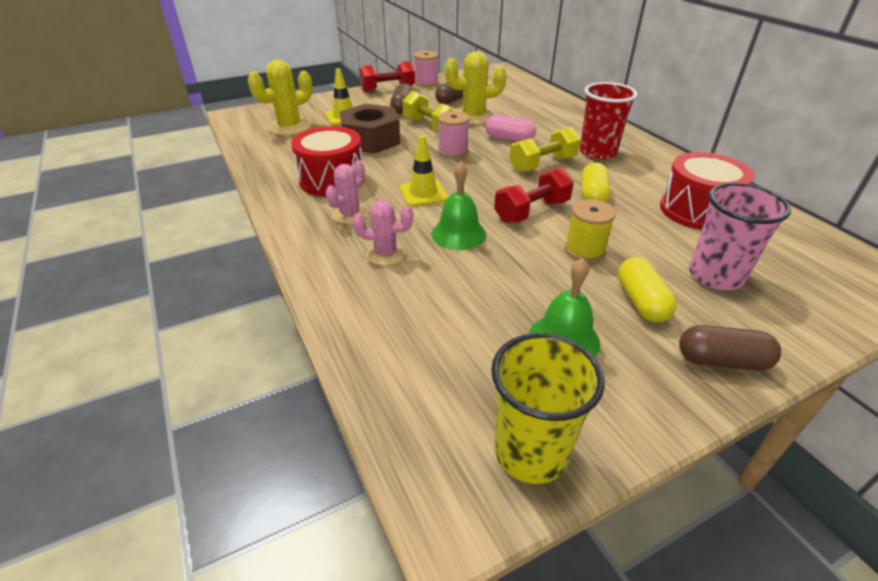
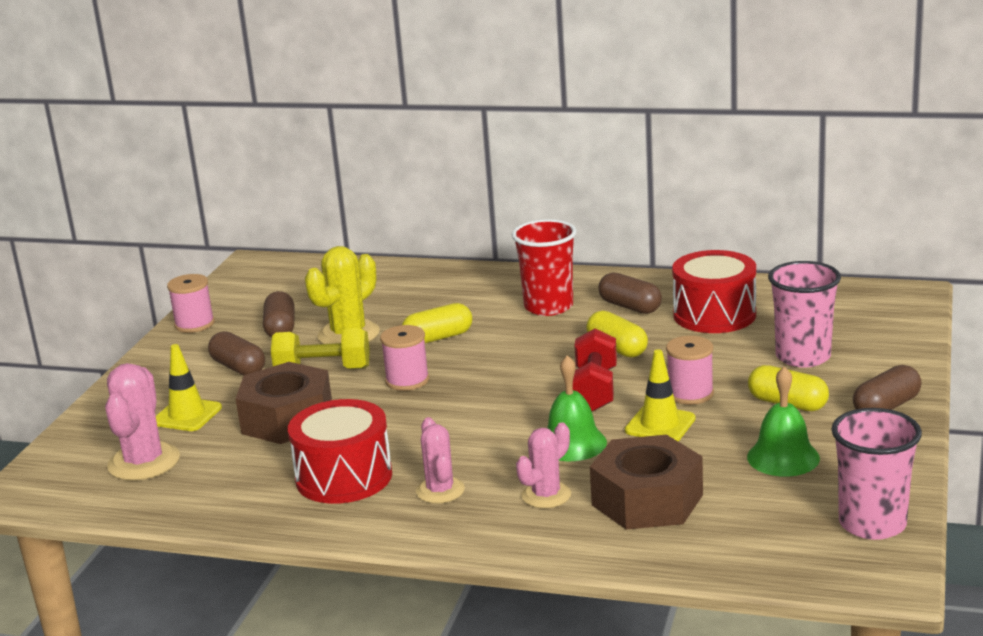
camera: 45 degrees left, 15 degrees down
yellow cactus [248,60,312,135] -> pink cactus [105,363,180,481]
red dumbbell [359,61,415,92] -> none
yellow traffic cone [400,135,448,206] -> yellow traffic cone moved to [625,349,695,441]
pink capsule [485,115,536,142] -> yellow capsule [402,303,472,343]
yellow cup [491,333,605,484] -> pink cup [831,408,922,540]
yellow dumbbell [509,127,581,173] -> none
yellow spool [565,199,616,262] -> pink spool [666,336,714,405]
none -> brown nut [590,435,703,530]
none -> brown capsule [598,272,662,314]

